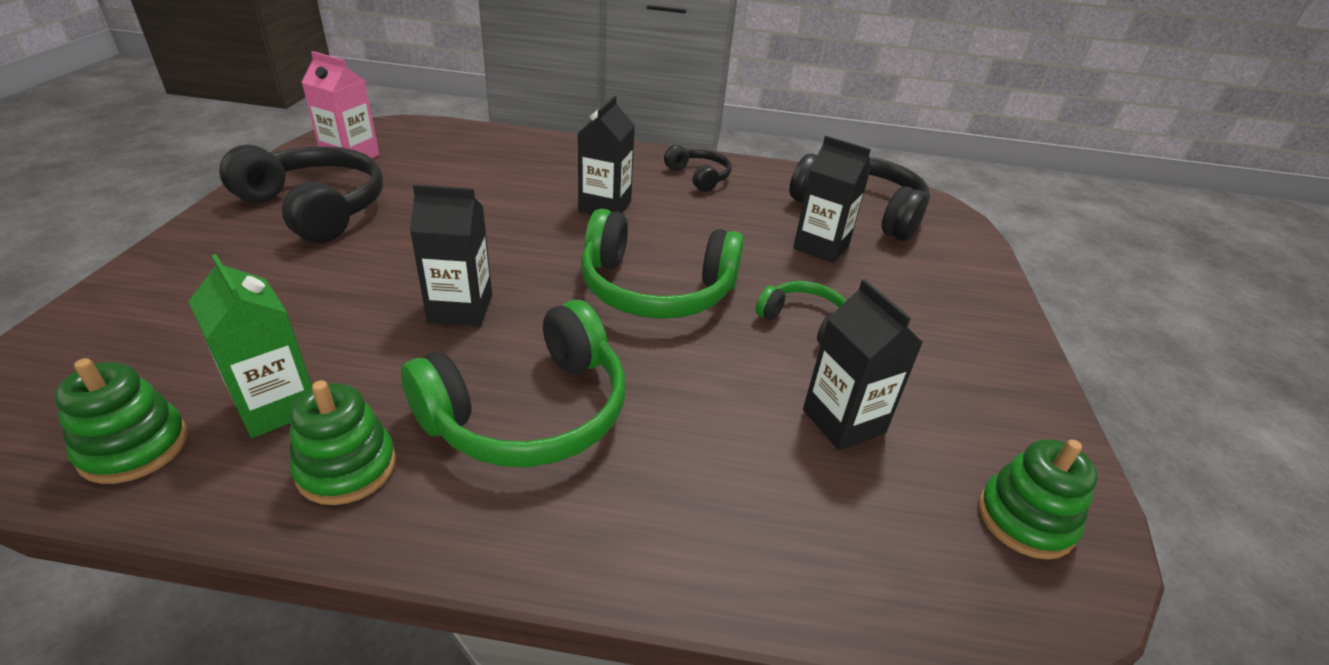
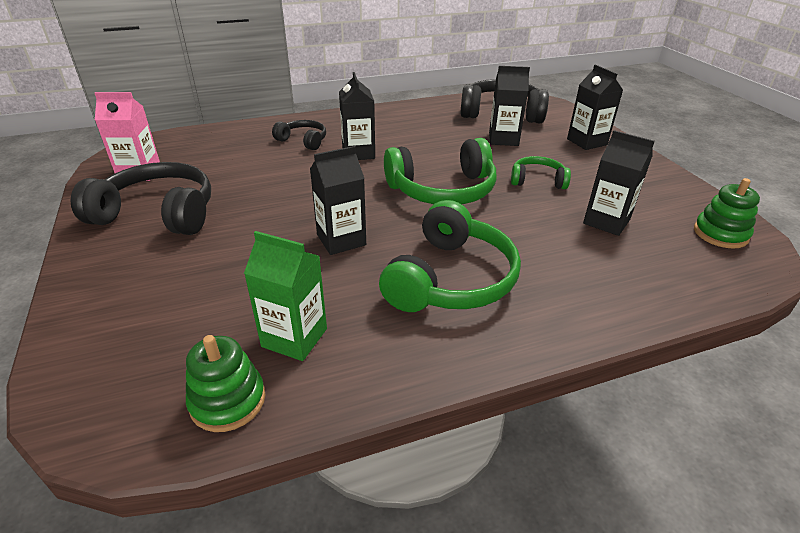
camera: 25 degrees left, 0 degrees up
green stacking toy [290,380,396,505] -> none
black headphones [664,145,731,192] -> black headphones moved to [272,120,326,150]
none -> black carton [567,65,623,150]

